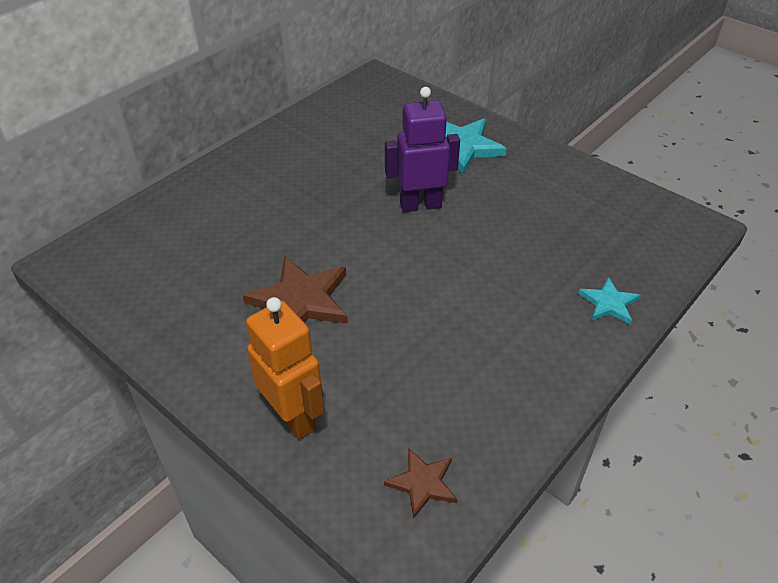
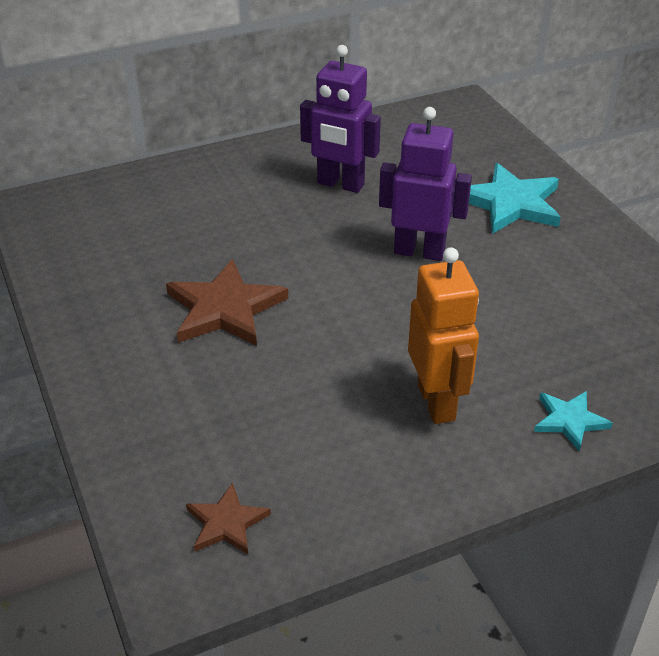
camera: 25 degrees right, 5 degrees down
orange robot [246,297,324,440] -> orange robot moved to [408,247,479,424]
none -> purple robot [300,45,381,193]

